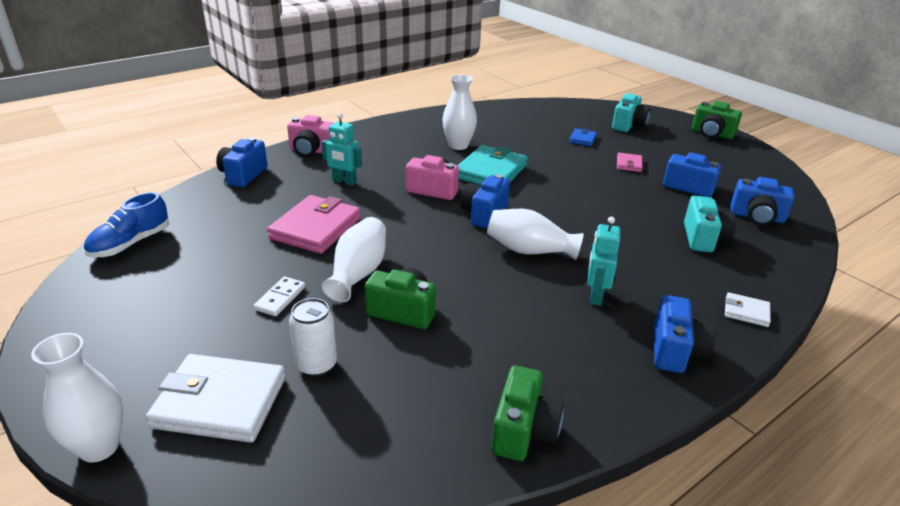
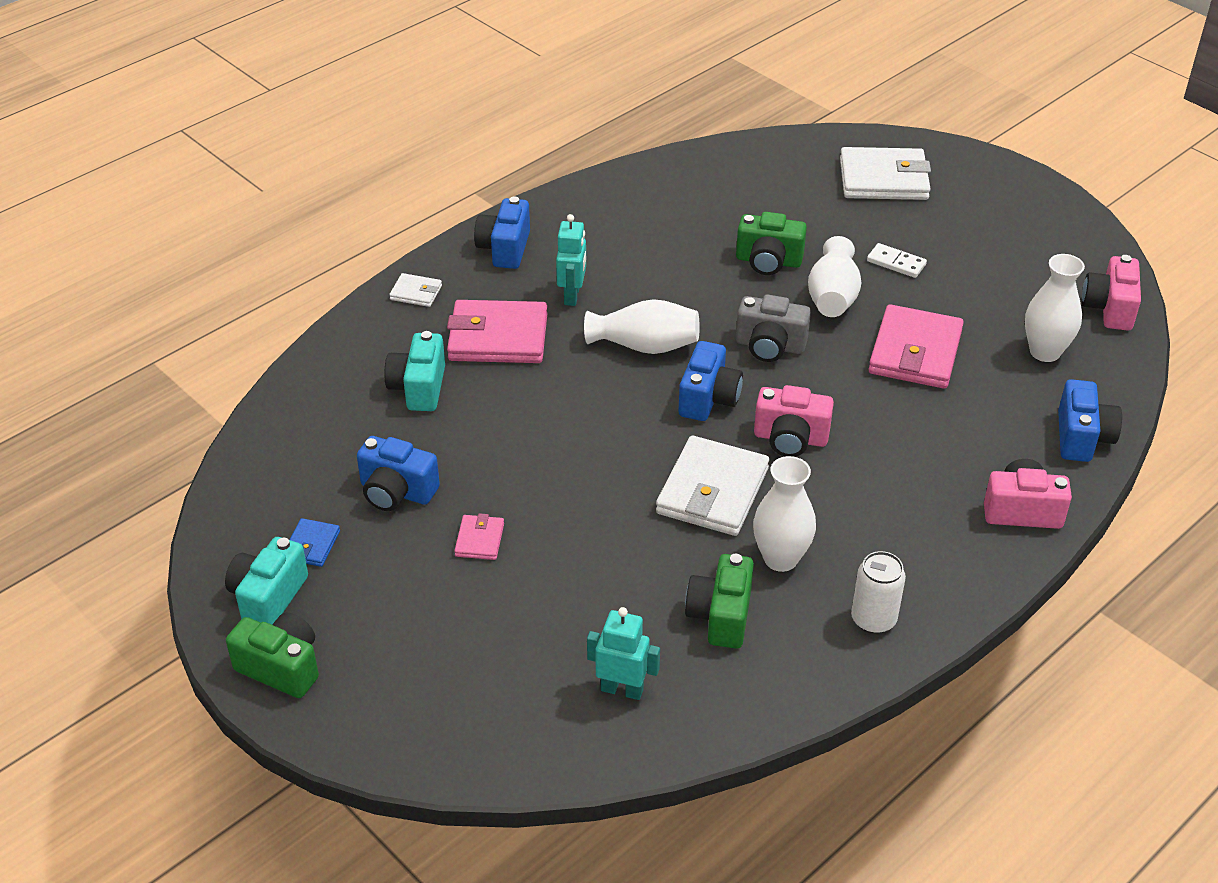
camera: 175 degrees right, 10 degrees up
white vase [31,333,123,463] -> white vase moved to [1025,254,1085,362]
blue shoe [84,192,169,258] -> pink camera [1082,255,1141,331]
white domino [253,277,305,316] -> white domino turned 75 degrees counterclockwise [867,243,927,278]
white can [289,298,337,377] -> white can moved to [851,551,906,634]
turquoise robot [321,113,362,186] -> turquoise robot moved to [587,607,660,700]
turquoise wallet [458,145,528,185] -> white wallet [656,436,769,536]
green camera [491,365,564,461] -> green camera moved to [685,554,754,649]
blue wallet [569,128,597,146] -> blue wallet moved to [290,518,340,567]
turquoise camera [612,93,651,132] -> turquoise camera moved to [225,537,308,625]
blue camera [731,177,795,226] -> none
none -> pink wallet [447,300,547,363]
none -> grey camera [736,294,811,362]

